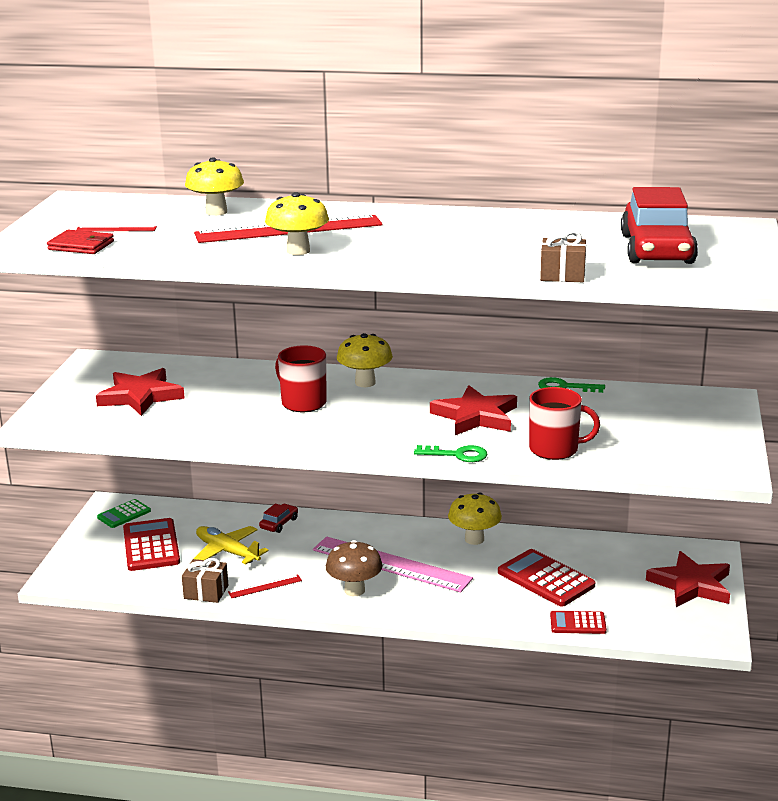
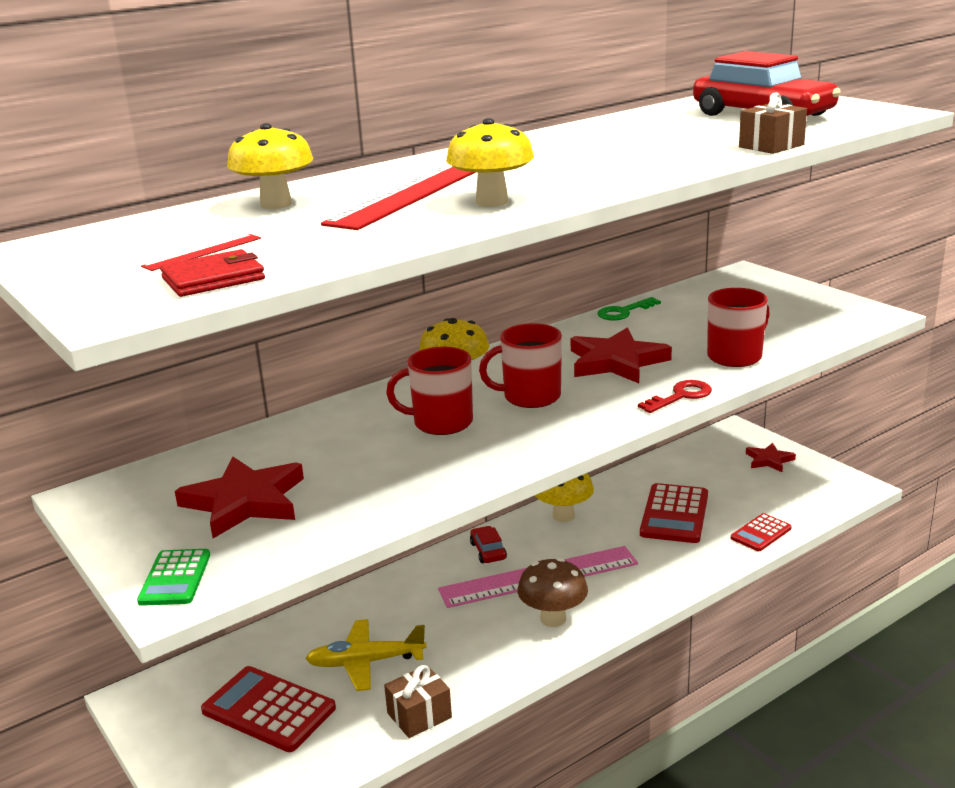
camera: 45 degrees left, 0 degrees up
green calculator [97,499,151,528] -> green calculator moved to [137,549,210,606]
red ruler [228,574,302,598] -> none
red car [259,504,298,533] -> red car moved to [470,526,507,563]
green key [414,445,488,462] -> red key [638,380,712,413]
red calculator [498,549,595,607] -> red calculator turned 75 degrees counterclockwise [640,483,708,543]
red star [646,551,730,607] -> red star [746,443,796,472], size x0.57
none -> red mug [479,323,562,408]

